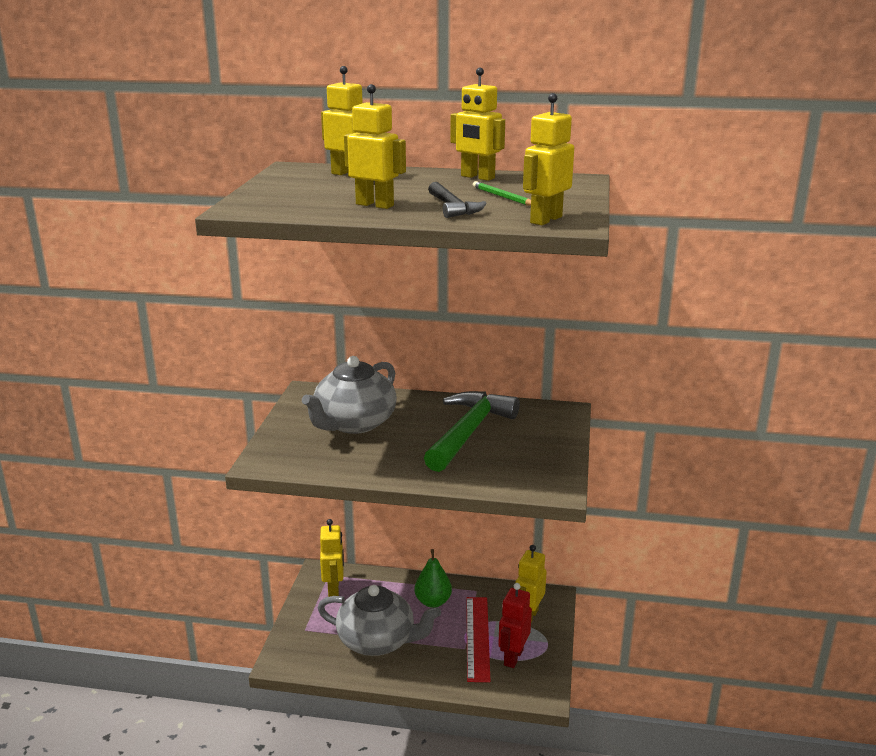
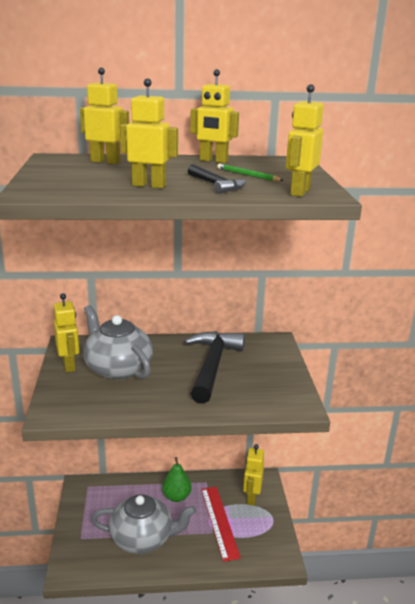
camera: 15 degrees left, 0 degrees up
grey teapot [302,356,397,434] -> grey teapot turned 120 degrees clockwise [83,305,153,380]
yellow robot [320,519,344,597] -> yellow robot moved to [53,293,79,372]
green hammer [424,391,520,472] -> black hammer [184,331,245,404]
red robot [498,583,532,668] -> none

